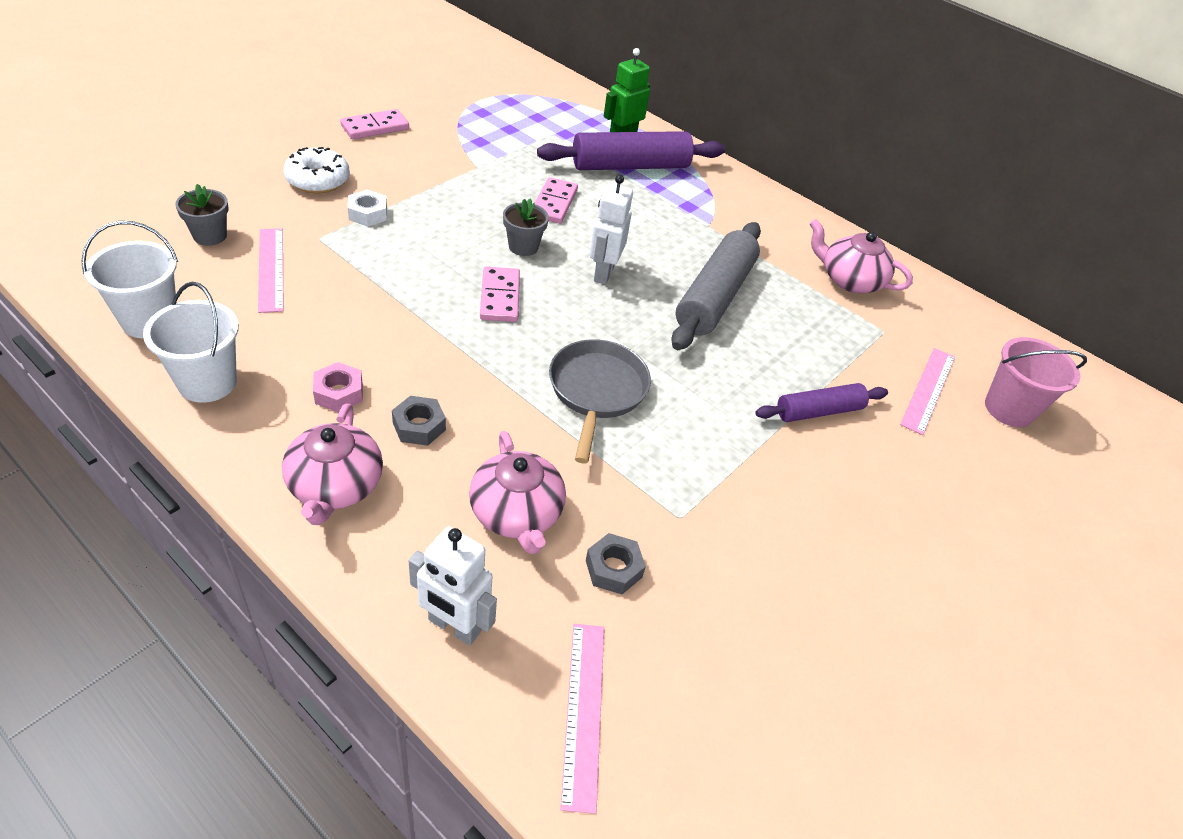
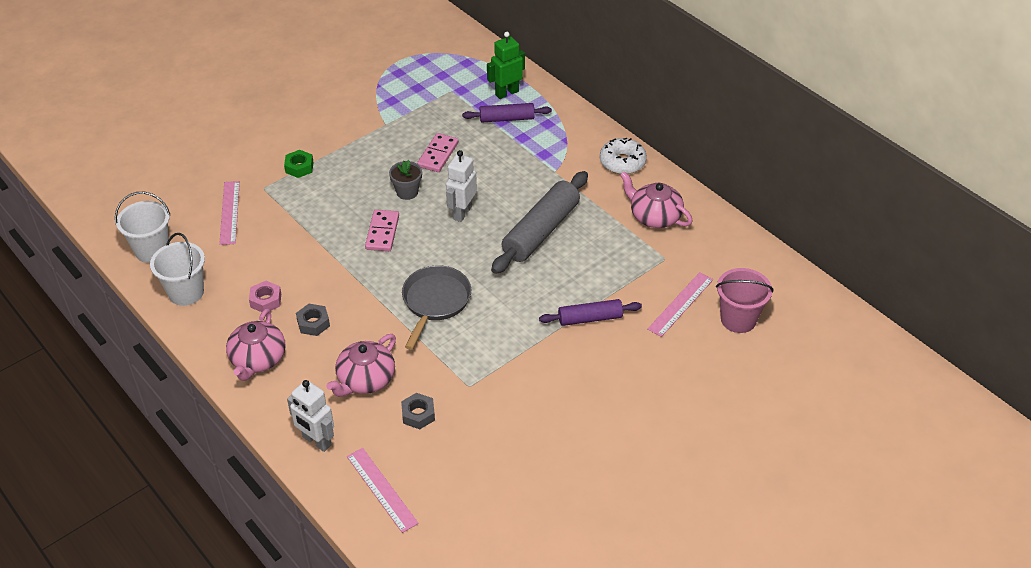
camera: 15 degrees right, 0 degrees up
grey flower pot [175,184,229,246] -> none
white donut [283,147,350,194] -> white donut moved to [600,138,647,174]
pink domino [340,109,409,139] -> none
white nut [348,190,387,227] -> green nut [284,150,314,178]
pink teapot [469,431,566,554] -> pink teapot turned 45 degrees clockwise [326,334,396,397]
purple rolling pin [537,131,725,170] -> purple rolling pin [462,103,552,122], size x0.59
pink ruler [561,624,604,814] -> pink ruler turned 45 degrees counterclockwise [347,448,419,533]

